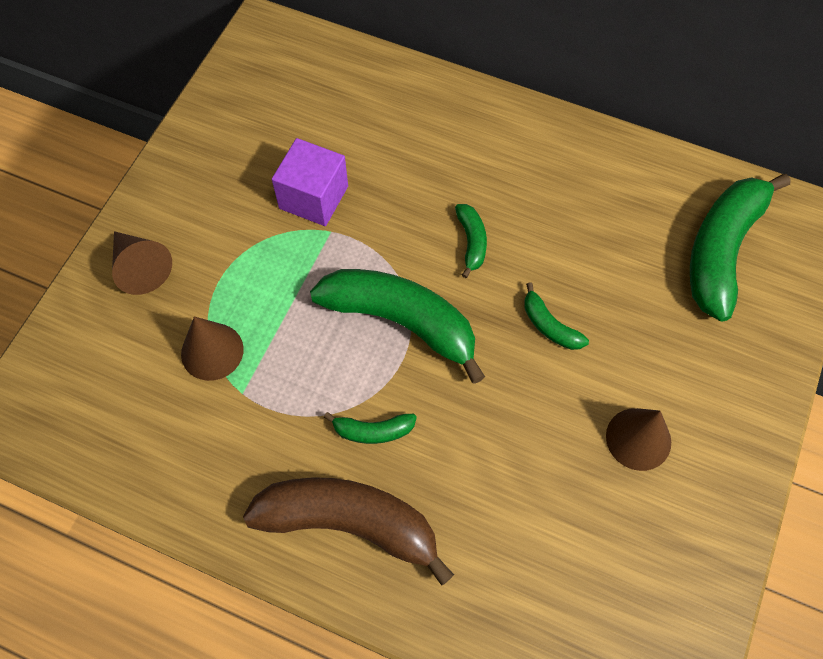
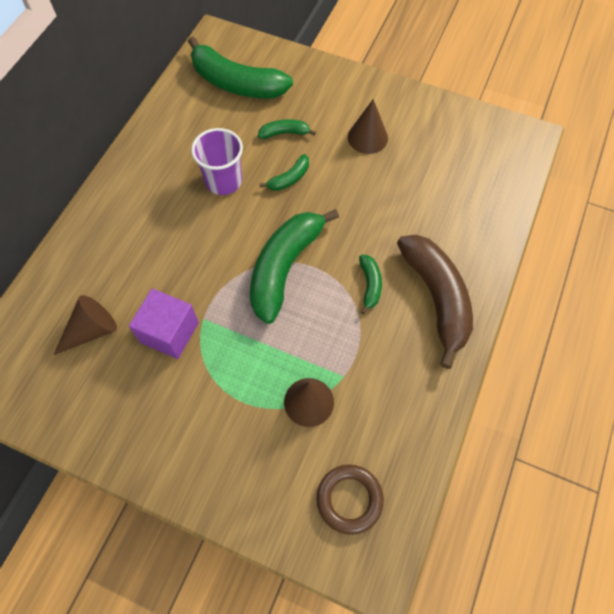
camera: 90 degrees left, 0 degrees up
brown cone [112,231,172,295] -> brown cone moved to [54,295,117,355]
brown banana [243,477,454,586] -> brown banana turned 150 degrees clockwise [397,235,473,369]
green banana [455,204,487,278] -> green banana moved to [258,119,316,139]
none -> purple cup [191,128,243,195]
none -> brown ring [317,464,384,535]

